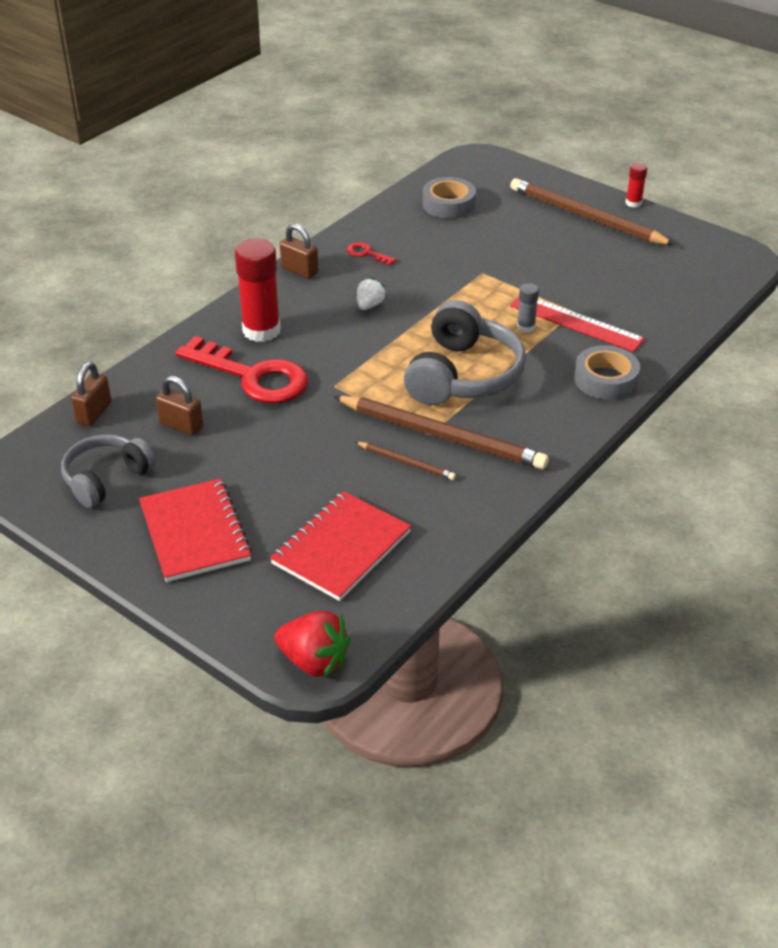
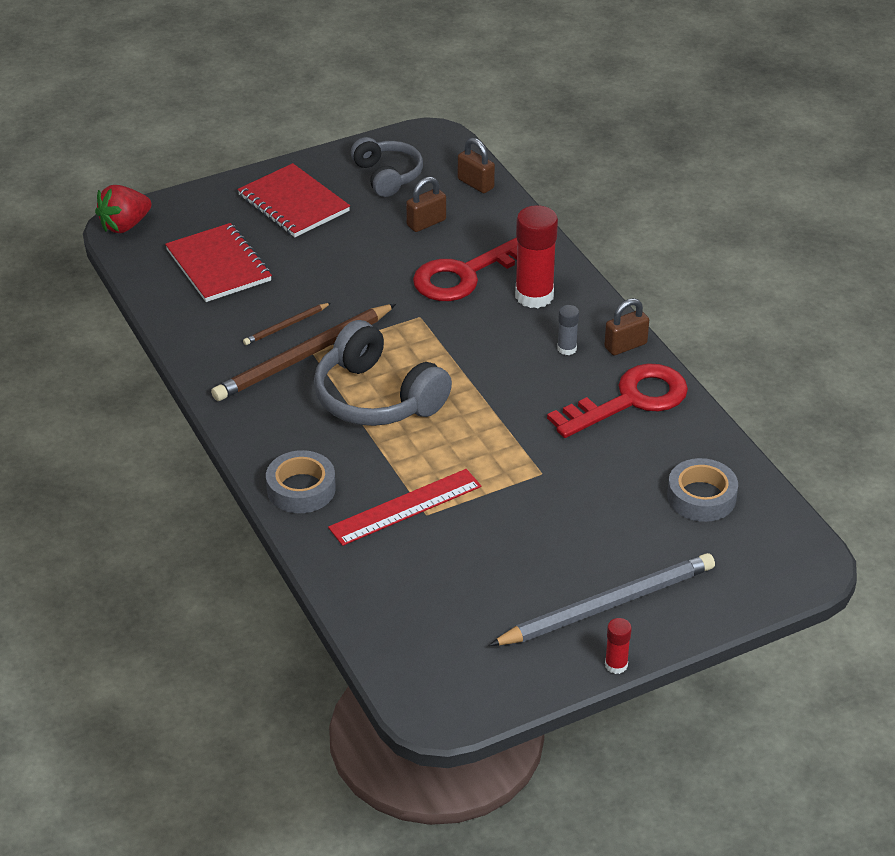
camera: 115 degrees right, 0 degrees up
red notebook [139,478,252,582] -> red notebook turned 45 degrees clockwise [237,163,350,237]
red key [347,242,396,266] -> red key [547,363,688,438], size x2.40
white strawberry [357,278,386,310] -> none
brown pencil [510,178,675,245] -> grey pencil [489,553,715,646]
grey glue stick [517,283,539,333] -> grey glue stick moved to [557,305,579,355]

